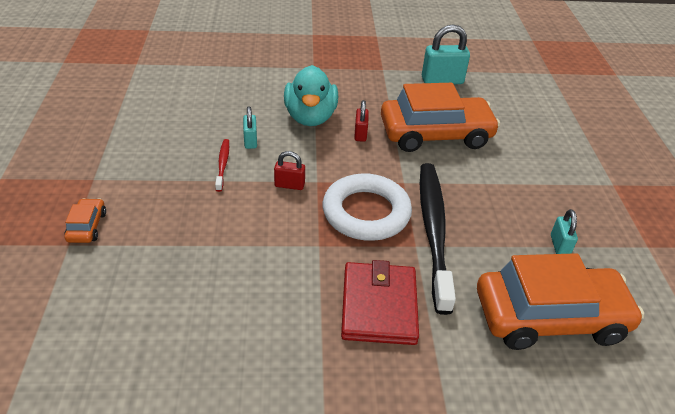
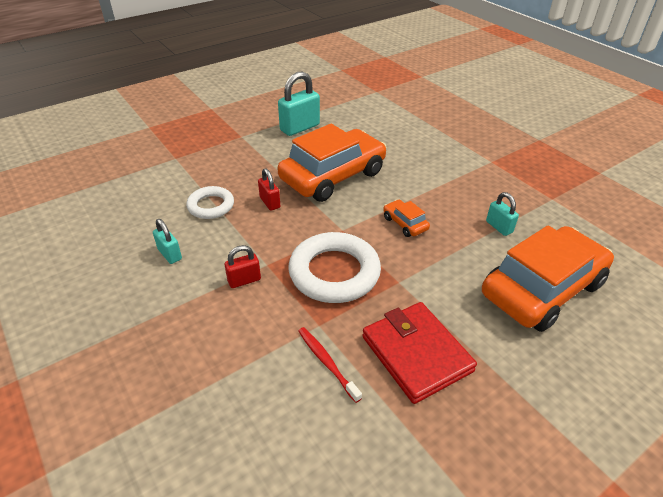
camera: 30 degrees left, 0 degrees up
orange car [64,198,106,243] -> orange car moved to [383,200,430,237]
red toothbrush [215,139,229,192] -> red toothbrush moved to [298,327,362,403]
turquoise duck [284,65,338,126] -> white ring [186,186,234,219]
black toothbrush [420,163,456,315] -> none

